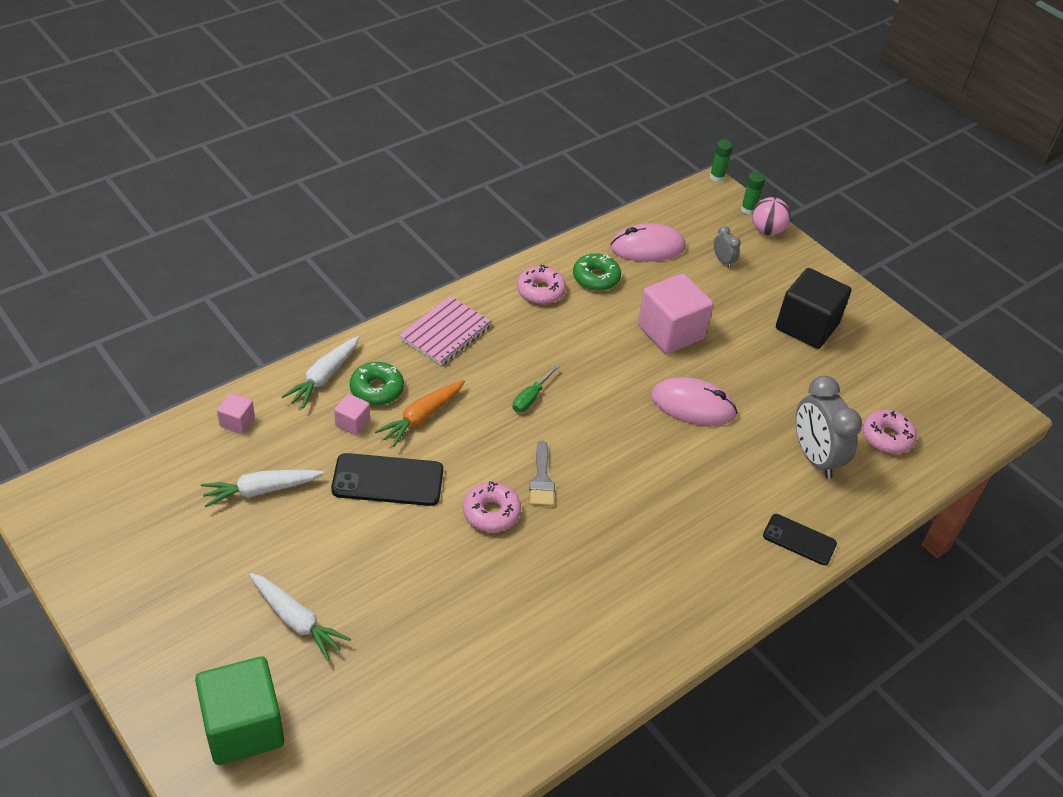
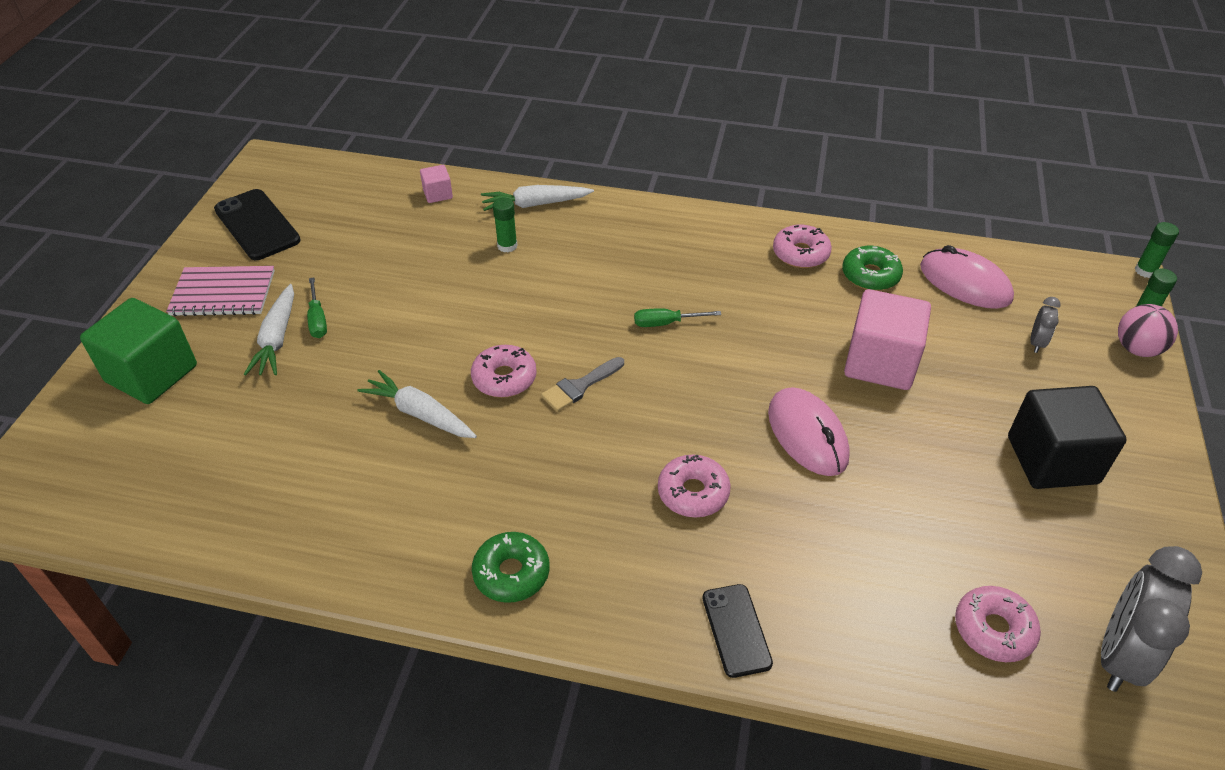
camera: 55 degrees right, 0 degrees up
white carrot [201,470,324,507] -> white carrot moved to [358,370,477,438]
black phone [331,453,443,506] -> black phone moved to [214,189,301,260]
pink cube [334,394,370,435] -> green glue stick [493,197,517,252]
green donut [350,362,404,405] -> green donut moved to [472,532,550,603]
orange carrot [375,380,465,447] -> none
pink notebook [399,296,492,365] -> pink notebook moved to [166,266,275,316]
grey clock [796,376,862,479] -> grey clock moved to [1101,546,1202,692]
none -> green screwdriver [307,277,327,338]
none -> pink donut [658,455,731,518]

